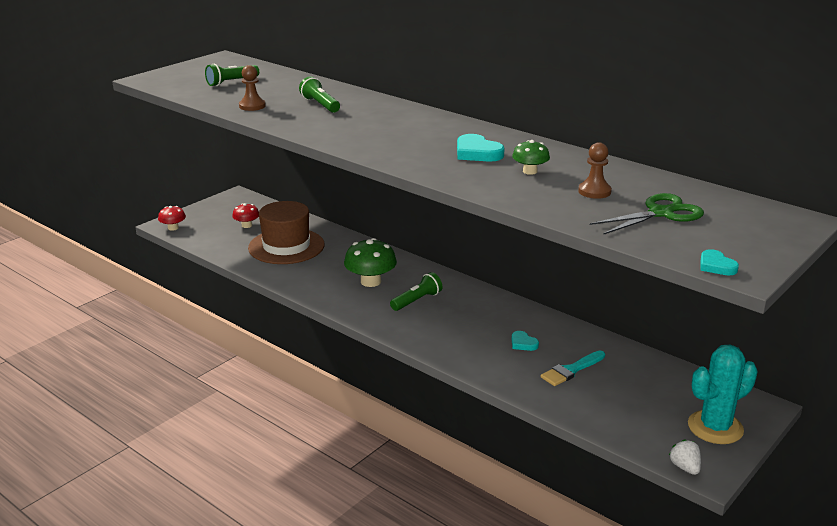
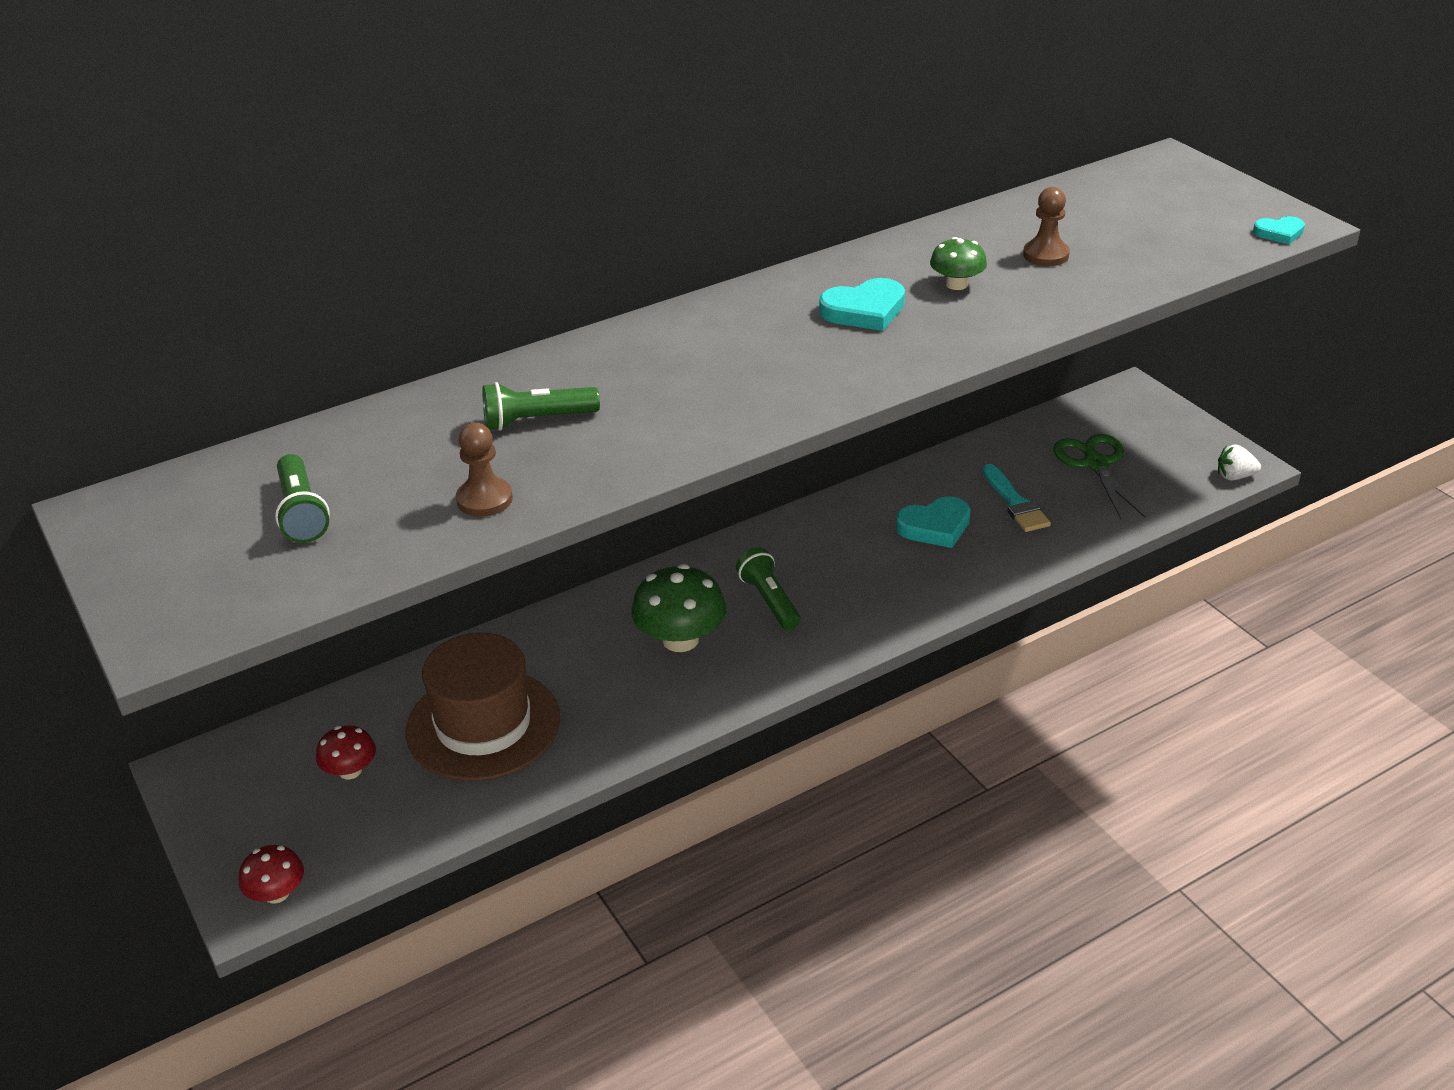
camera: 70 degrees left, 10 degrees up
turquoise heart [512,331,539,351] -> turquoise heart [896,496,971,548], size x1.66
green scissors [590,193,704,235] -> green scissors moved to [1053,434,1145,519]
turquoise cactus [688,344,758,444] -> none

